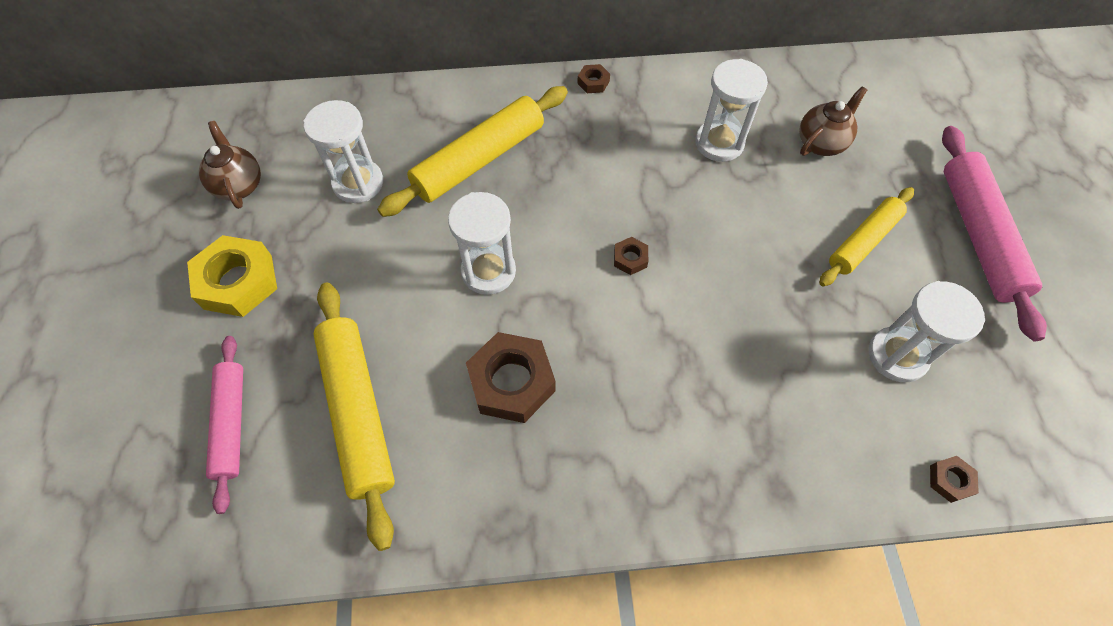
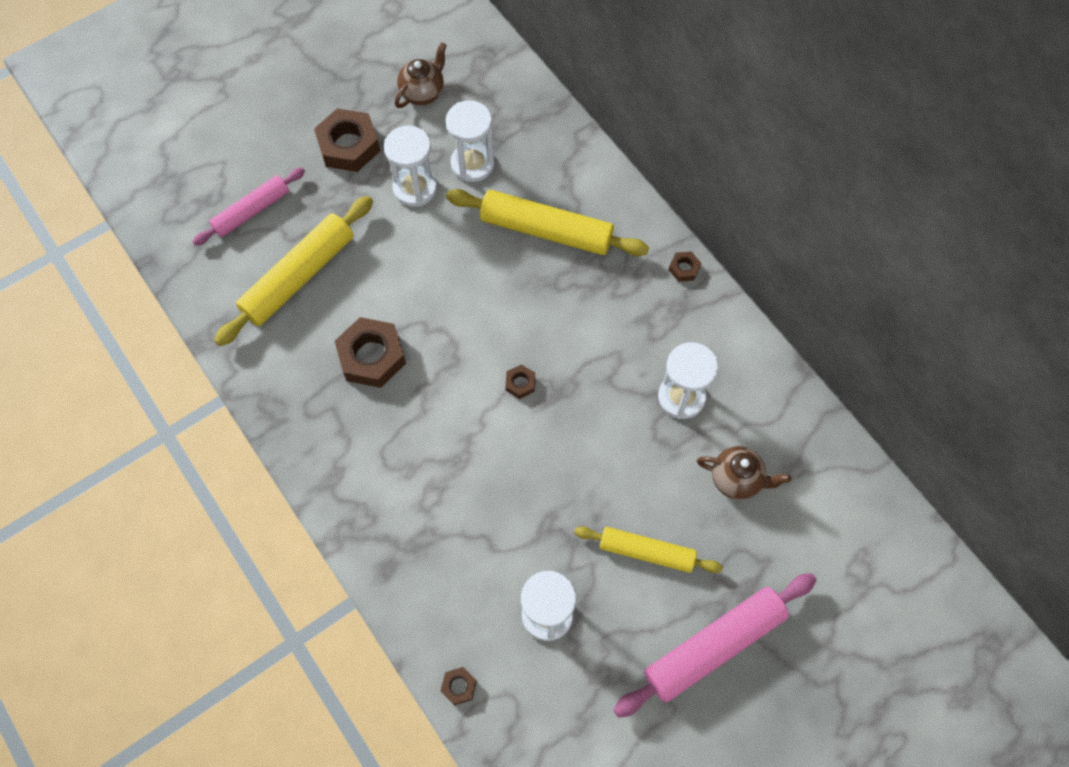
camera: 60 degrees right, 5 degrees up
yellow nut [187,235,277,317] -> brown nut [314,108,380,172]
white hourglass [448,192,516,295] -> white hourglass moved to [384,125,437,207]

